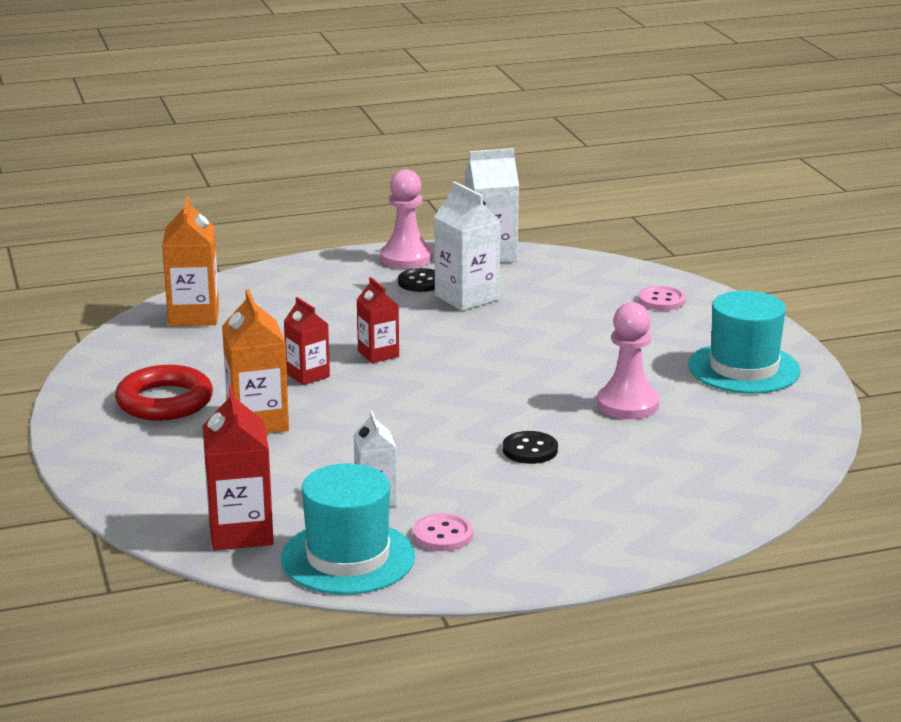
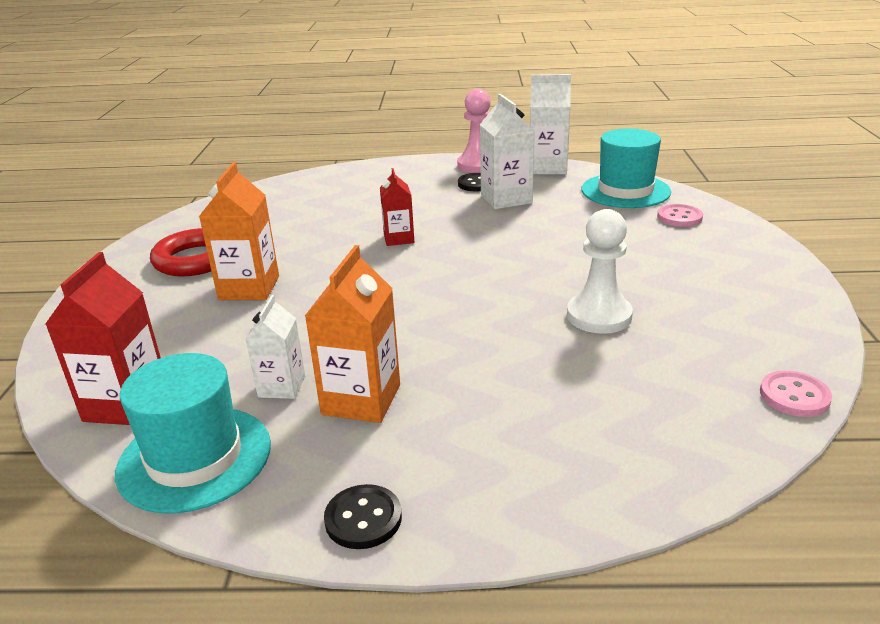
camera: 20 degrees right, 5 degrees up
orange carton [162,196,219,326] -> orange carton moved to [305,245,400,423]
red carton [284,297,330,385] -> none
pink button [413,513,473,551] -> pink button moved to [760,371,832,417]
black button [503,431,558,464] -> black button moved to [324,484,402,549]
pink pawn [597,302,659,419] -> white pawn [567,209,633,334]
turquoise hat [688,291,801,394] -> turquoise hat moved to [582,129,671,208]

